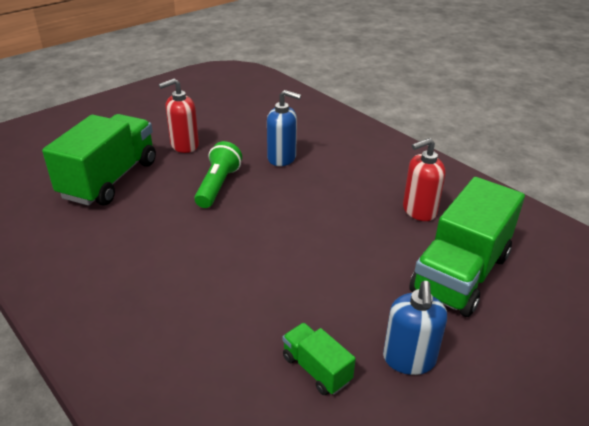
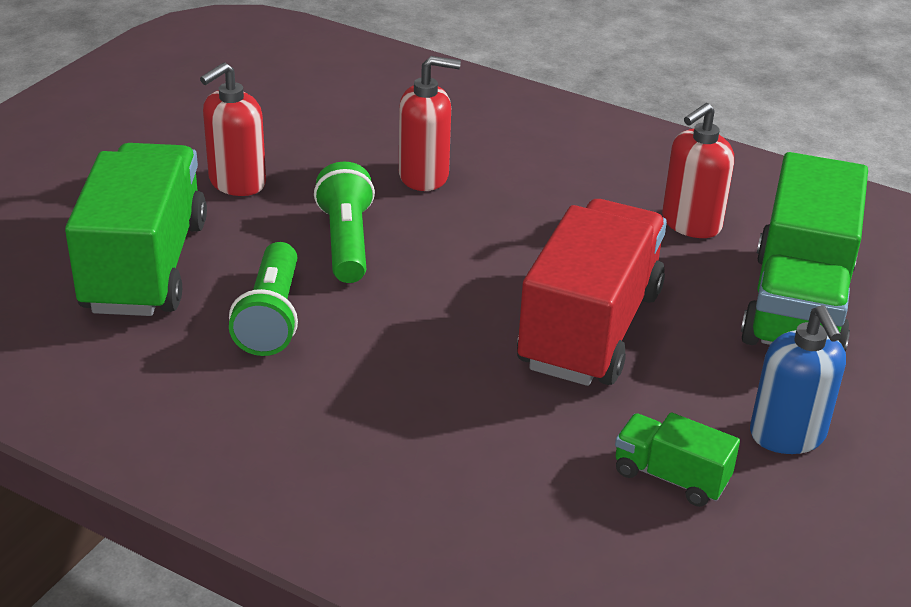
camera: 20 degrees left, 0 degrees up
blue soap dispenser [267,90,301,166] -> red soap dispenser [399,56,461,191]
none -> green flashlight [229,242,298,356]
none -> red truck [517,199,667,386]

